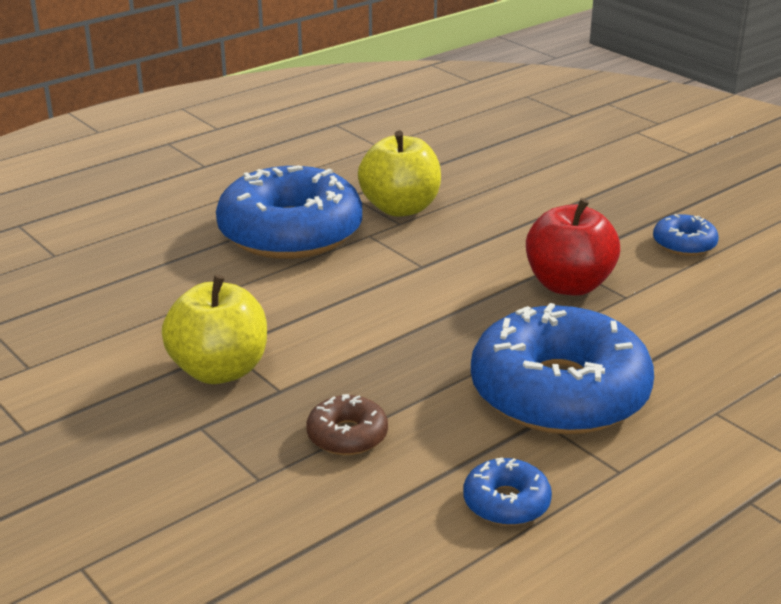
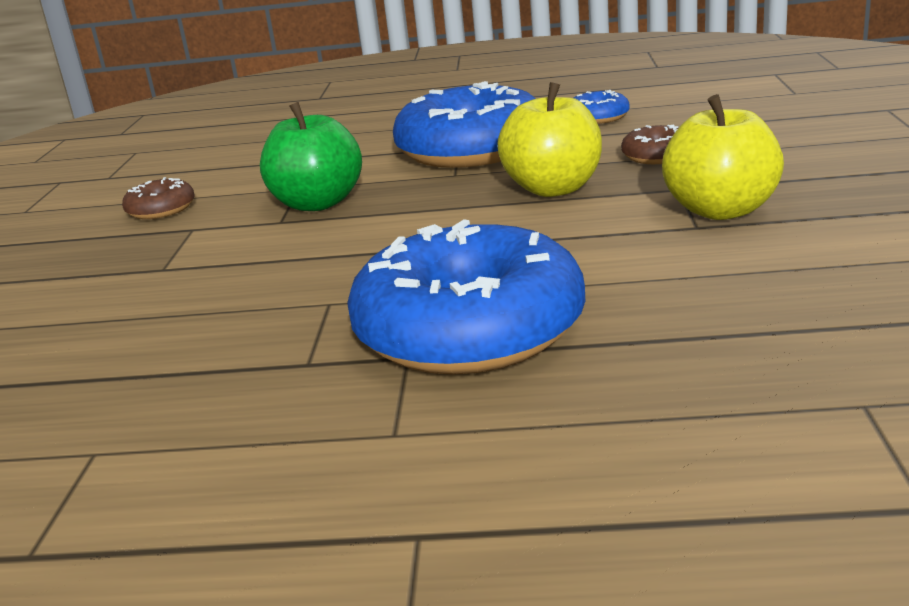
camera: 135 degrees left, 5 degrees down
yellow apple [358,130,441,217] -> yellow apple moved to [497,82,602,197]
red apple [526,198,620,296] -> green apple [260,102,362,211]
blue donut [653,214,719,256] -> brown donut [122,177,195,219]

